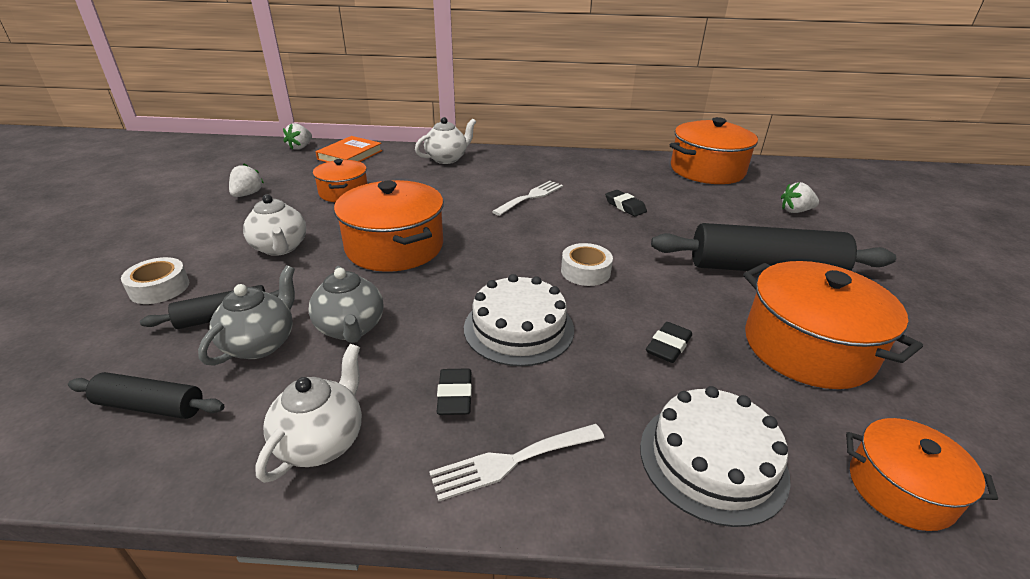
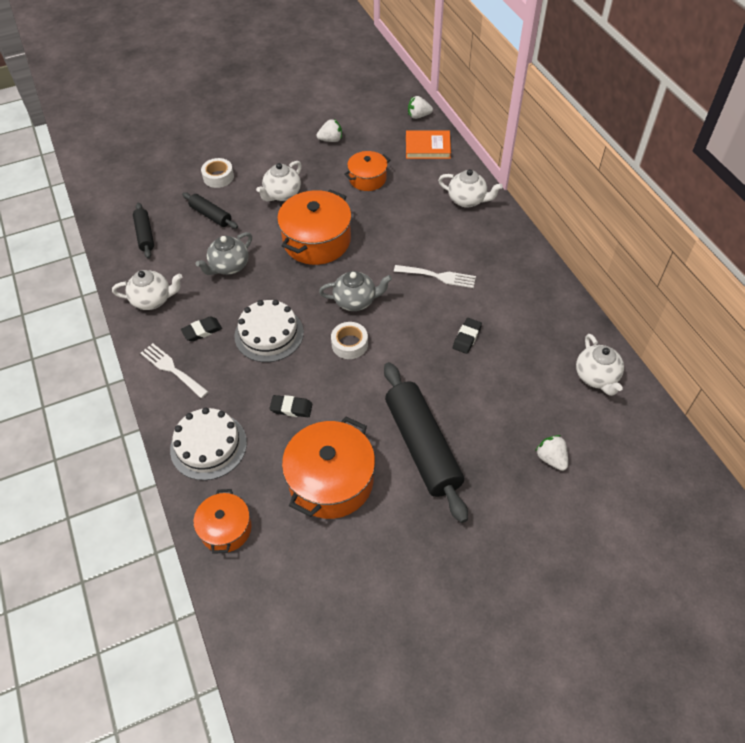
camera: 65 degrees right, 20 degrees up
grey teapot [198,265,295,366] -> grey teapot moved to [319,271,392,311]
orange pot [670,117,758,184] -> white teapot [576,334,624,396]

